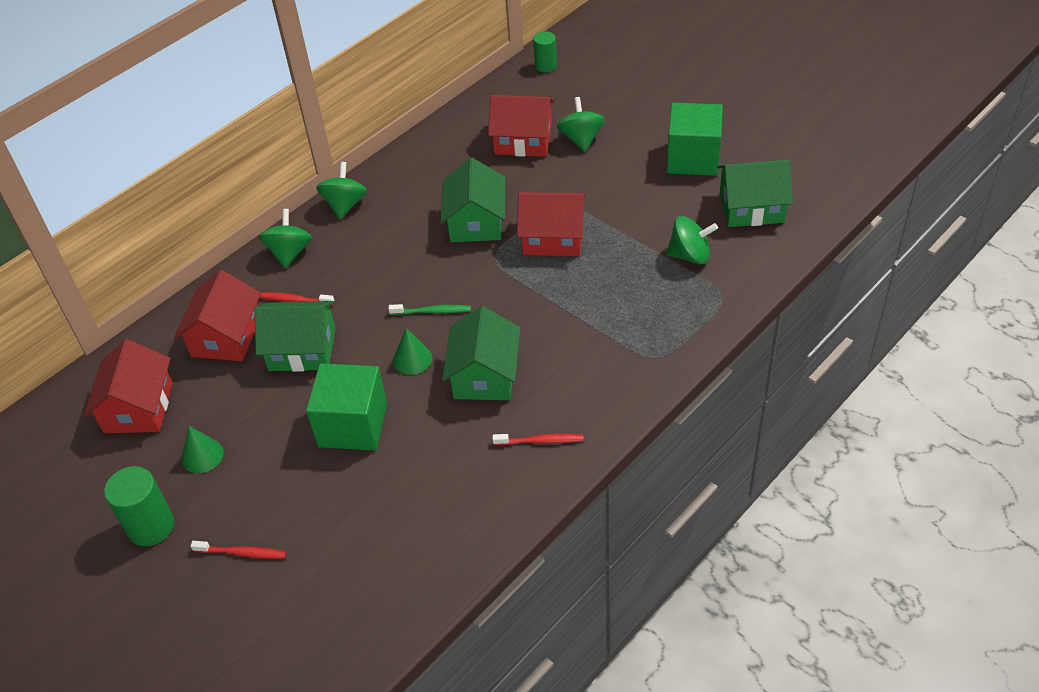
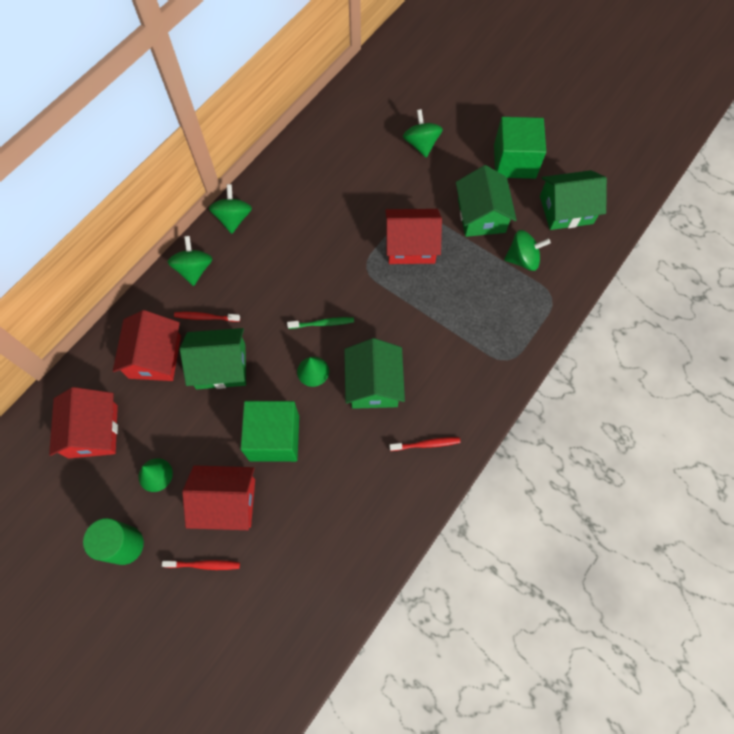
camera: 10 degrees left, 20 degrees up
green house [440,158,505,242] -> green house moved to [456,165,517,237]
red house [488,95,555,157] -> red house moved to [182,465,255,530]
green cylinder [533,32,557,72] -> none

